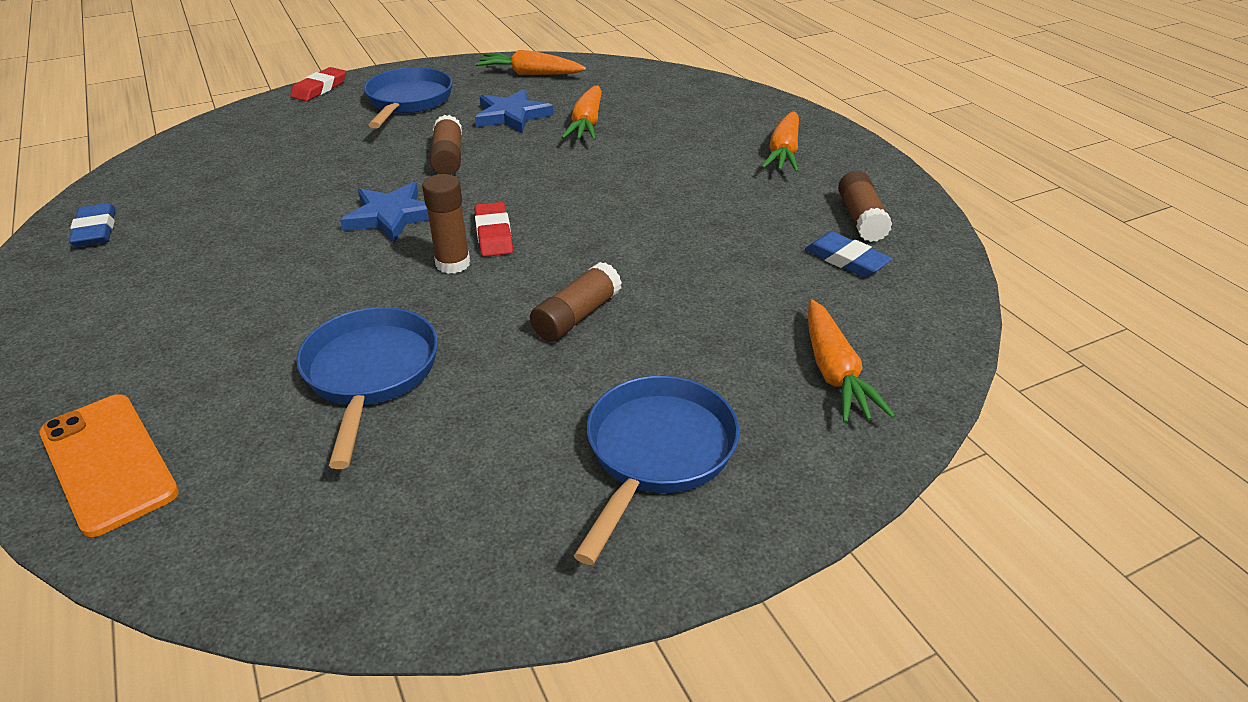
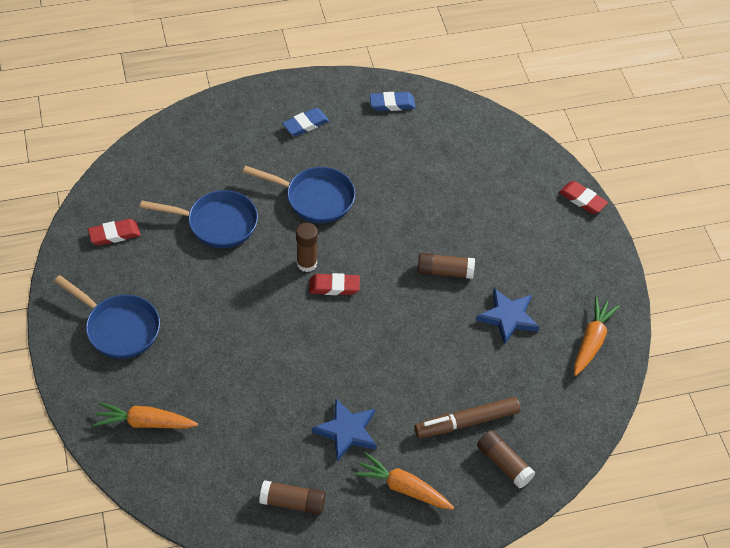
camera: 100 degrees right, 15 degrees up
orange phone [39,394,179,537] -> none
blue star [340,182,429,243] -> blue star moved to [312,399,377,461]
blue pan [364,67,453,128] -> blue pan moved to [243,166,355,223]
brown glue stick [530,262,622,342] -> brown glue stick moved to [477,430,535,489]
orange carrot [561,85,602,140] -> none
blue eraser [805,231,892,277] -> blue eraser moved to [282,108,329,136]
none -> red eraser [88,219,140,245]
none -> brown marker [414,397,521,438]

